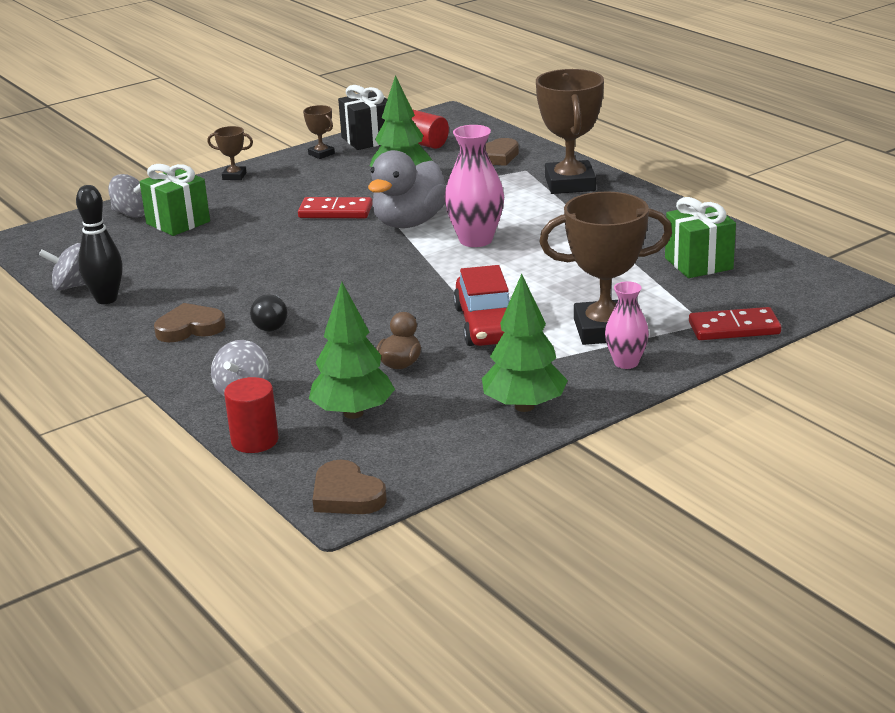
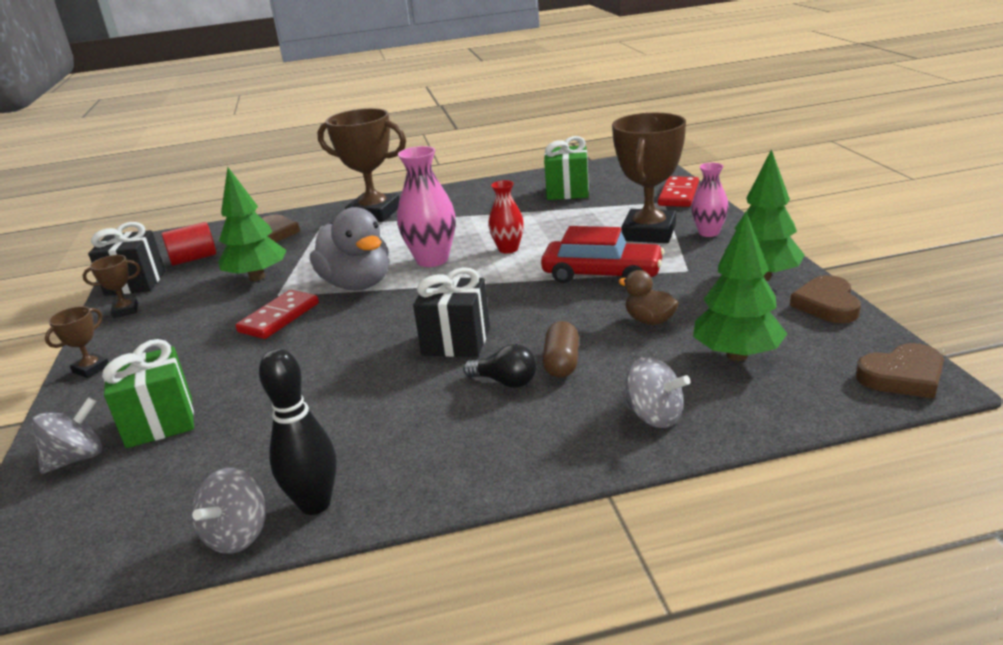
camera: 65 degrees left, 0 degrees up
brown heart [154,303,226,342] -> brown heart moved to [790,275,861,323]
red cylinder [224,377,279,453] -> none
none -> black gift [413,267,490,357]
none -> red vase [488,180,524,253]
none -> brown capsule [542,321,579,378]

